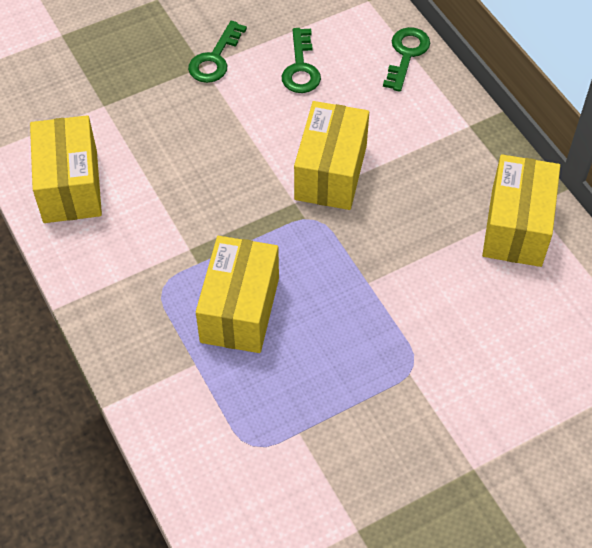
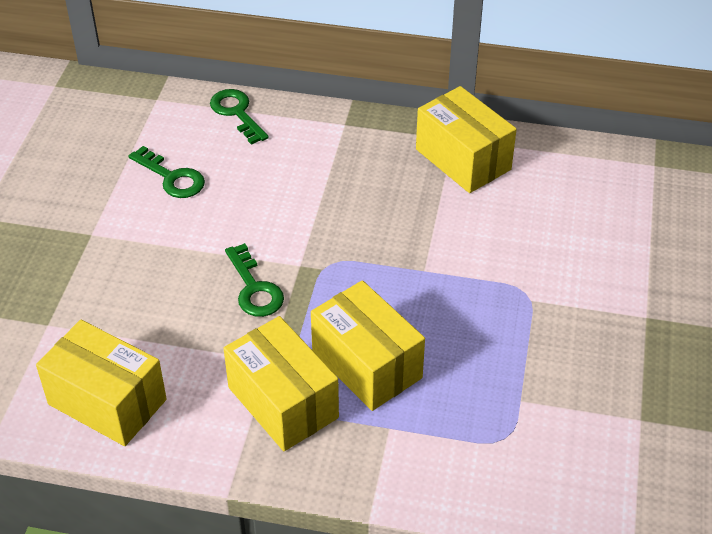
camera: 50 degrees left, 10 degrees down
green key [188,21,247,83] -> green key moved to [225,243,284,317]
yellow box [294,101,369,210] -> yellow box moved to [223,316,339,451]

